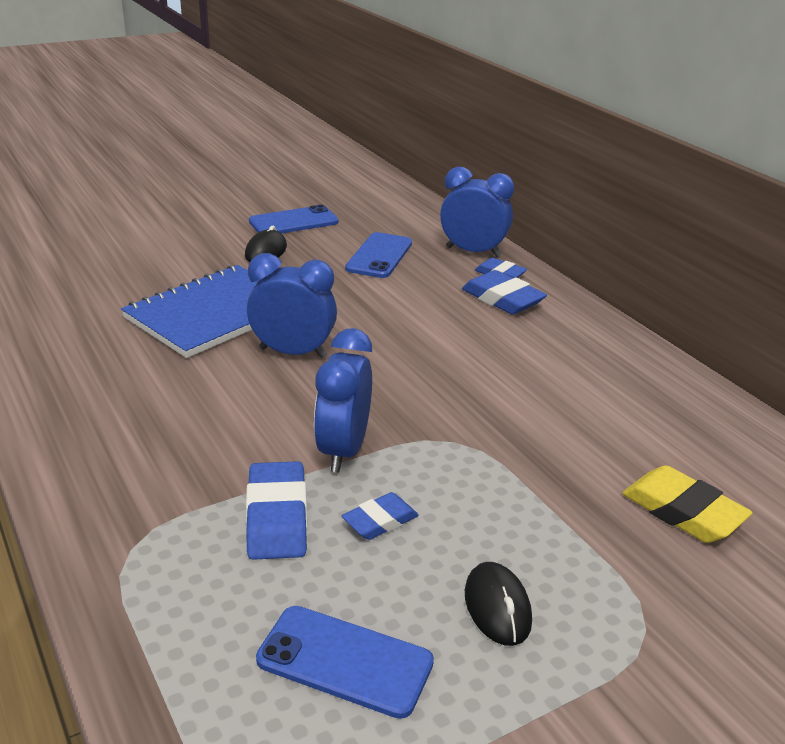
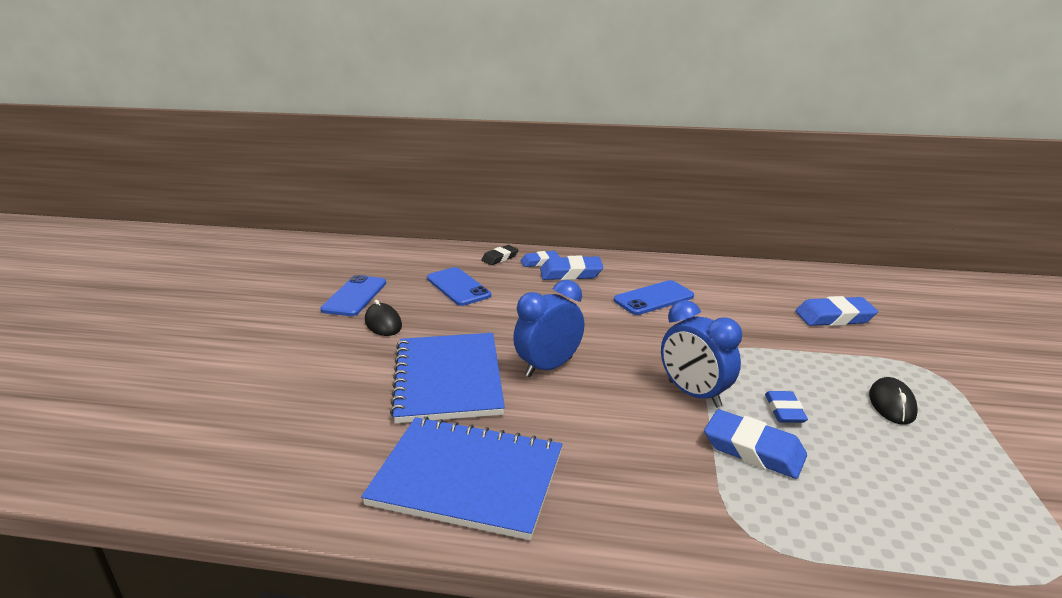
camera: 50 degrees left, 5 degrees down
blue phone [256,606,434,719] -> blue phone moved to [614,280,694,315]
blue clock [440,167,514,257] -> black eraser [481,245,518,265]
black mouse [465,562,532,646] -> black mouse turned 75 degrees clockwise [869,377,918,425]
yellow eraser [622,465,753,543] -> blue eraser [795,296,878,326]
none -> blue notebook [361,417,562,540]

